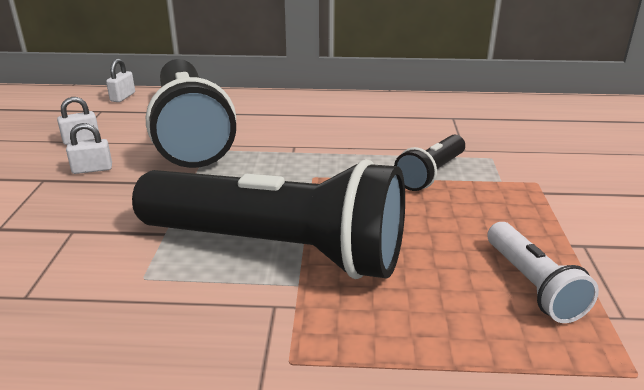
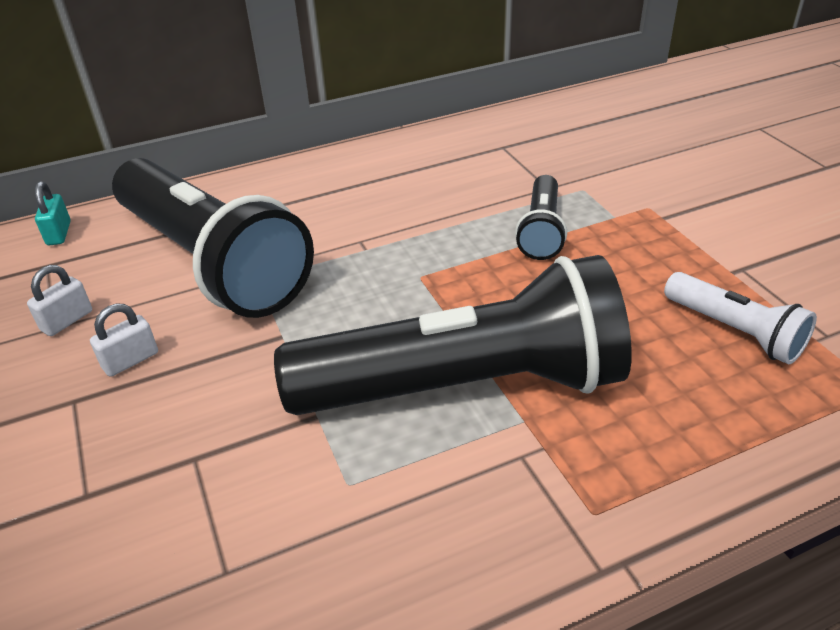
camera: 25 degrees left, 10 degrees up
white padlock [106,59,135,102] -> turquoise padlock [35,181,71,245]

